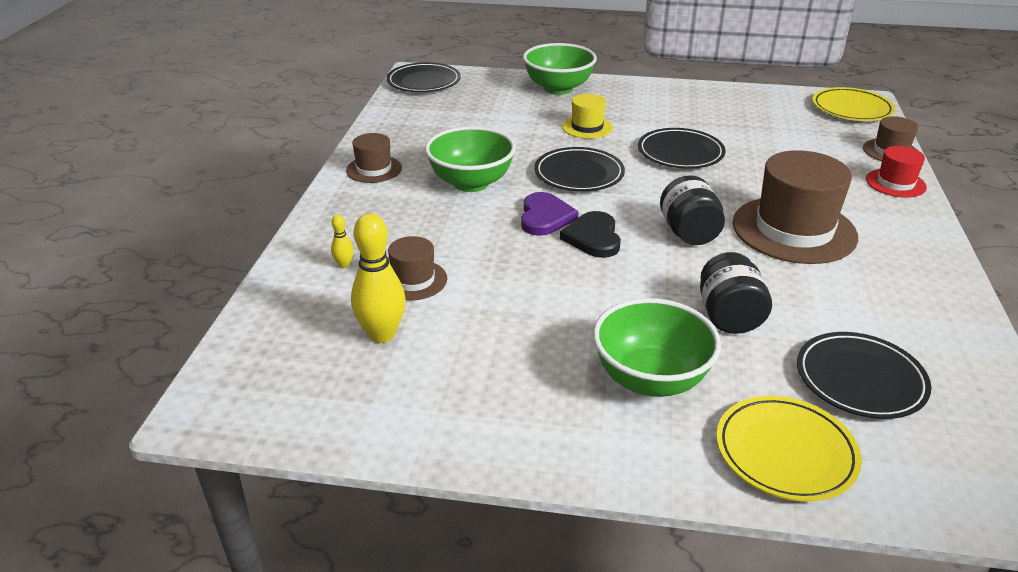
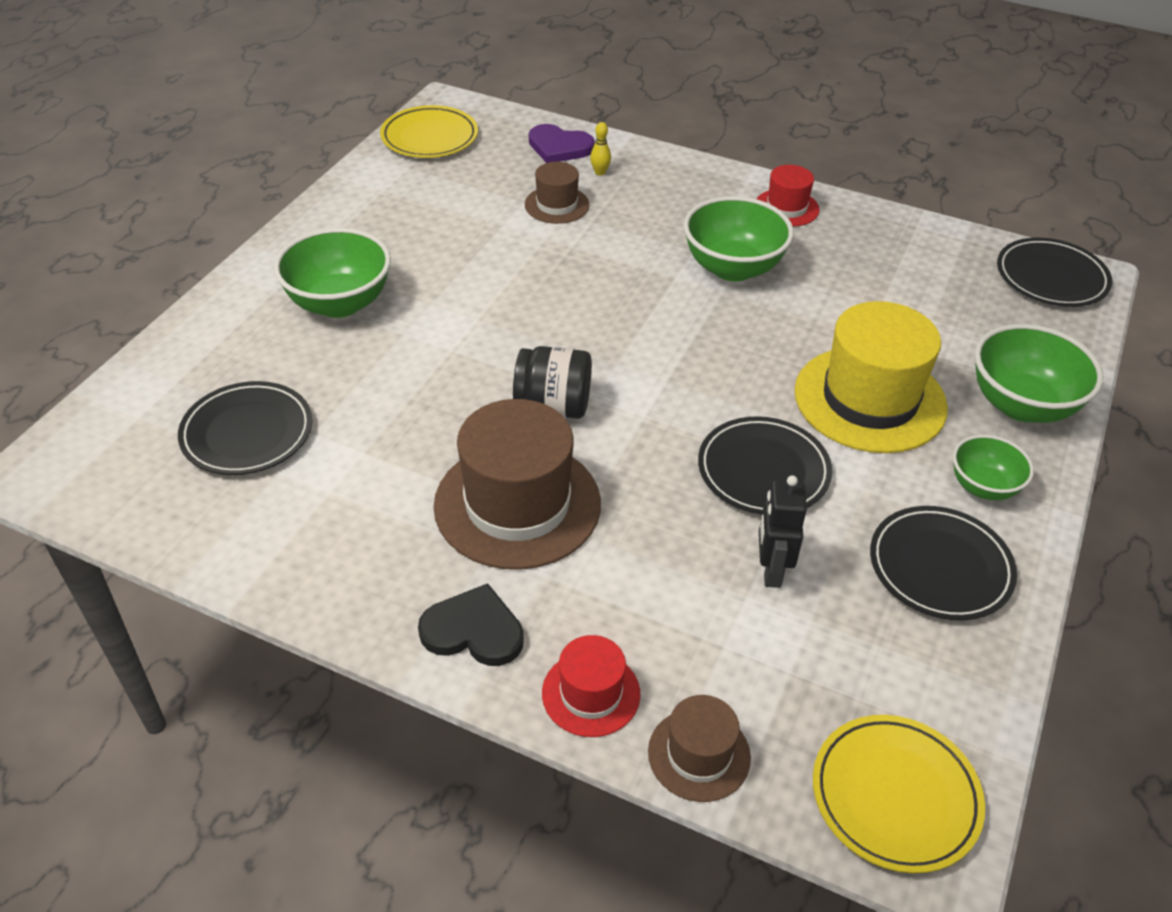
camera: 105 degrees right, 10 degrees up
brown hat [346,133,402,183] -> red hat [757,165,820,227]
yellow bowling pin [351,213,406,343] -> none
purple heart [521,192,579,236] -> purple heart moved to [529,124,595,163]
black plate [534,147,625,191] -> black plate moved to [870,506,1017,620]
black heart [560,211,621,258] -> black heart moved to [418,583,524,666]
yellow hat [562,94,613,139] -> yellow hat [794,301,948,453], size x1.95
black jar [700,252,772,334] -> none
yellow plate [716,396,862,501] -> yellow plate moved to [380,105,478,158]
none -> black robot [759,475,807,588]
none -> green bowl [953,435,1034,500]

